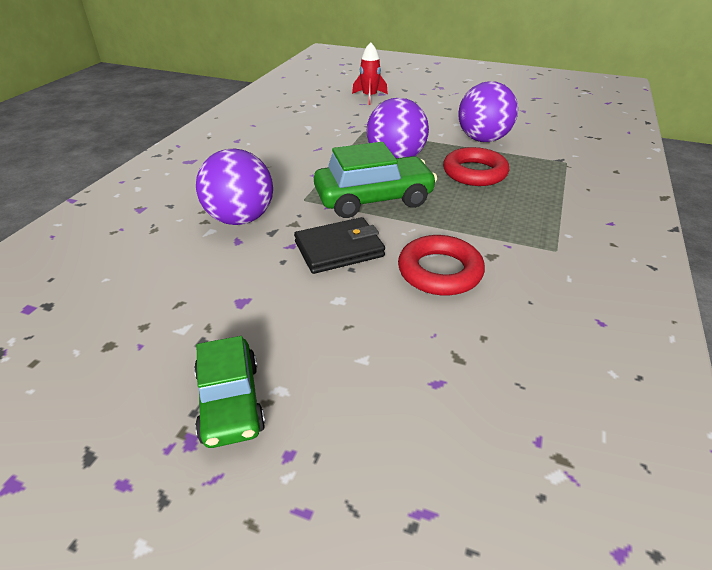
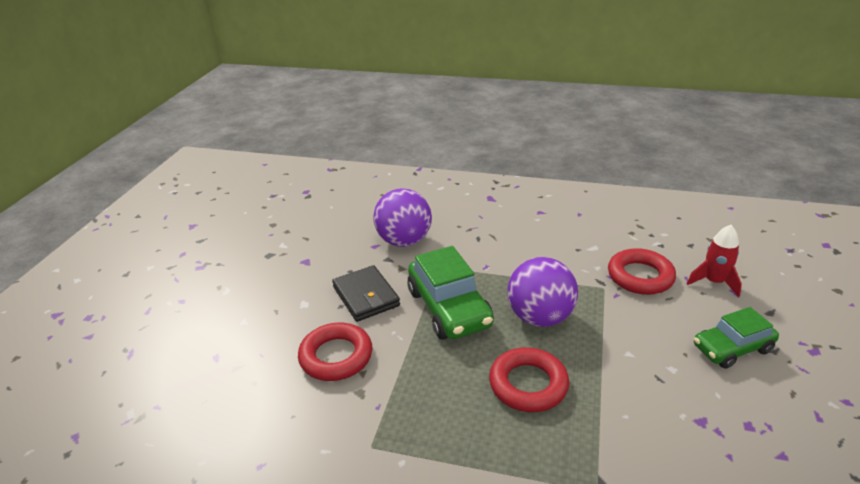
camera: 85 degrees right, 5 degrees down
green car [194,336,265,448] -> green car moved to [694,307,779,369]
purple ball [458,81,518,142] -> none
none -> red ring [608,248,676,295]

